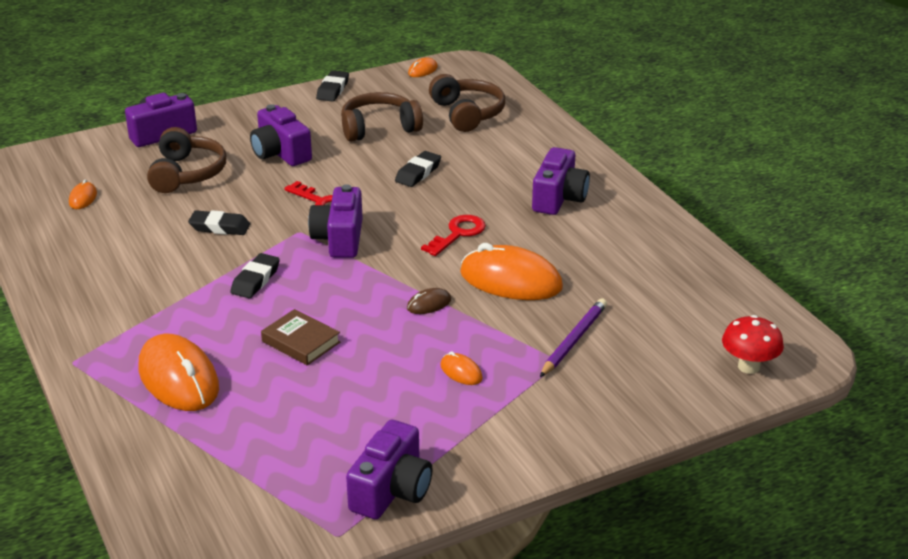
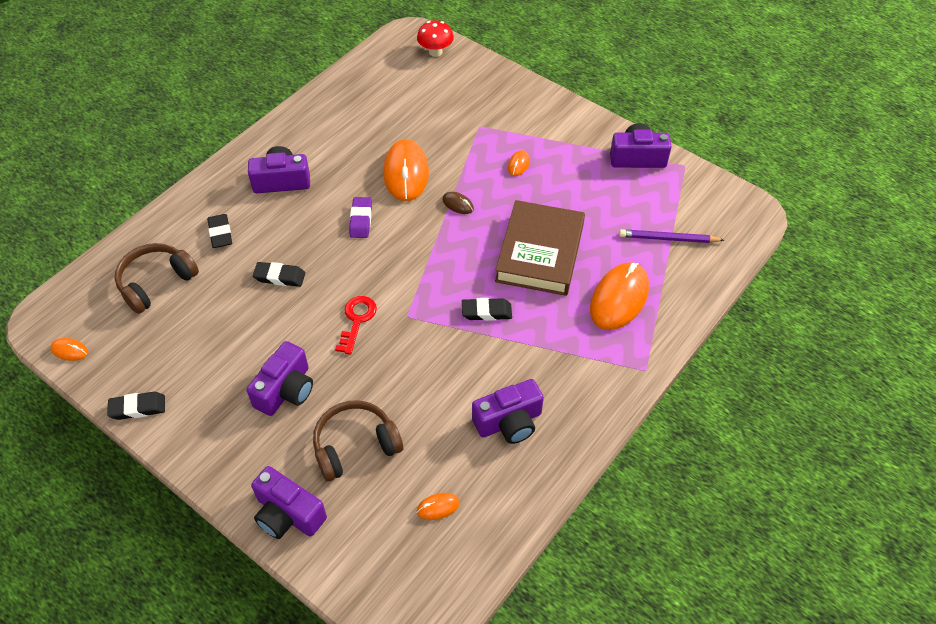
camera: 115 degrees left, 20 degrees up
black eraser [188,210,250,235] -> black eraser moved to [207,214,232,248]
brown book [261,309,340,365] -> brown book [495,200,585,296], size x2.02
purple camera [308,184,362,258] -> purple camera moved to [472,379,544,444]
brown headphones [341,92,423,142] -> none
red key [421,215,486,256] -> purple eraser [349,197,372,238]
purple pencil [540,298,607,377] -> purple pencil moved to [619,229,724,243]

